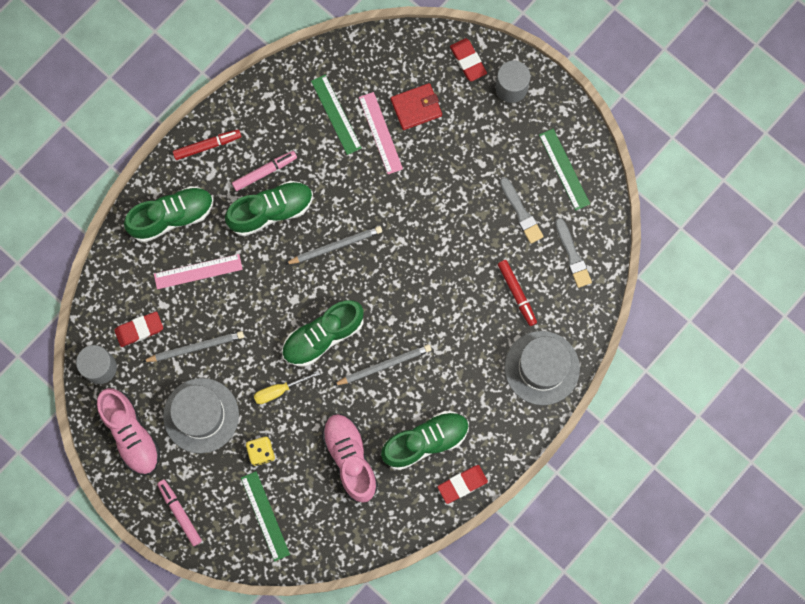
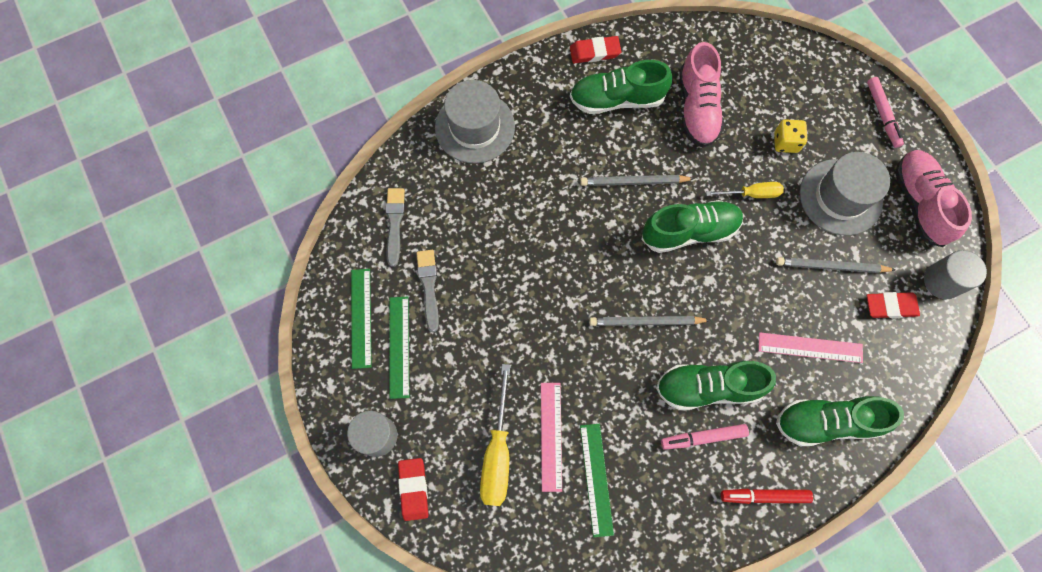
camera: 160 degrees left, 5 degrees down
green ruler [241,471,290,561] -> green ruler moved to [389,297,409,399]
red wallet [391,83,442,130] -> yellow screwdriver [480,364,511,506]
red marker [498,260,537,326] -> none

